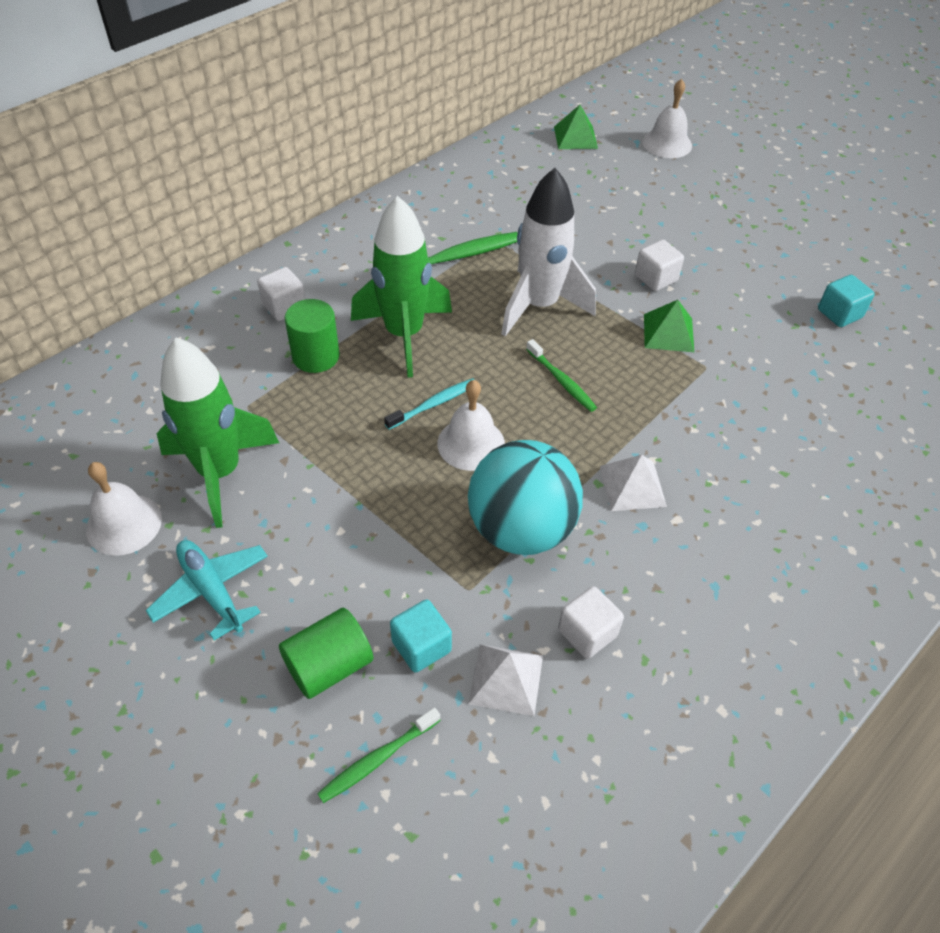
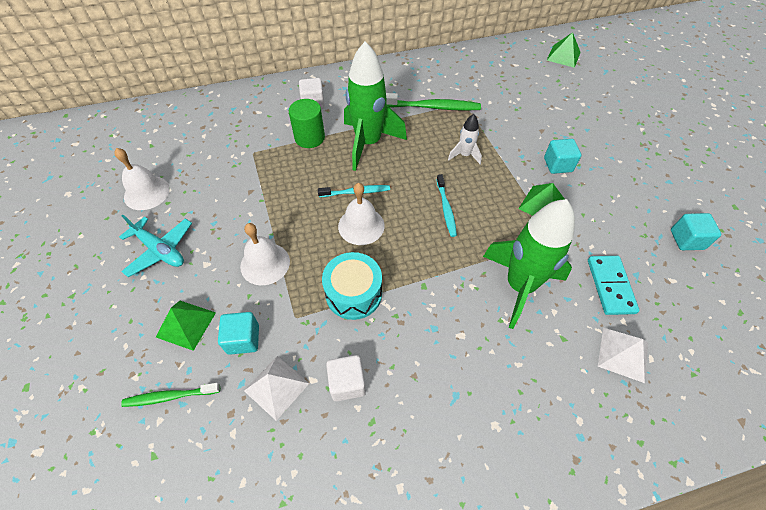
camera: 30 degrees right, 5 degrees up
turquoise plane [145,540,268,641] -> turquoise plane turned 135 degrees clockwise [119,215,192,277]
green rocket [157,338,279,528] -> green rocket moved to [483,199,575,329]
green cylinder [279,608,373,699] -> green pyramid [156,301,216,351]
turquoise ball [468,440,583,555] -> turquoise drum [322,252,382,320]
white rocket [501,168,596,336] -> white rocket [448,114,482,164], size x0.47
green toothbrush [526,339,597,412] -> turquoise toothbrush [437,174,457,237]
white pyramid [600,455,667,511] -> white pyramid moved to [598,328,648,383]
white cube [635,240,684,291] -> turquoise cube [544,139,581,174]
white bell [642,79,692,158] -> white bell moved to [240,223,290,285]
none -> turquoise domino [588,256,640,315]

